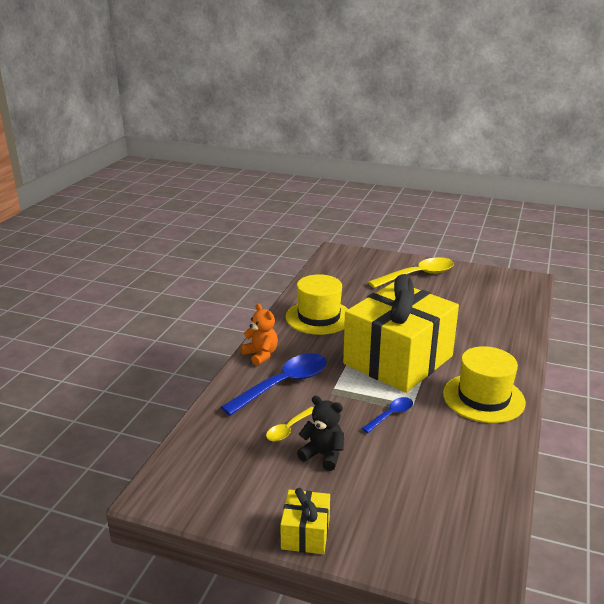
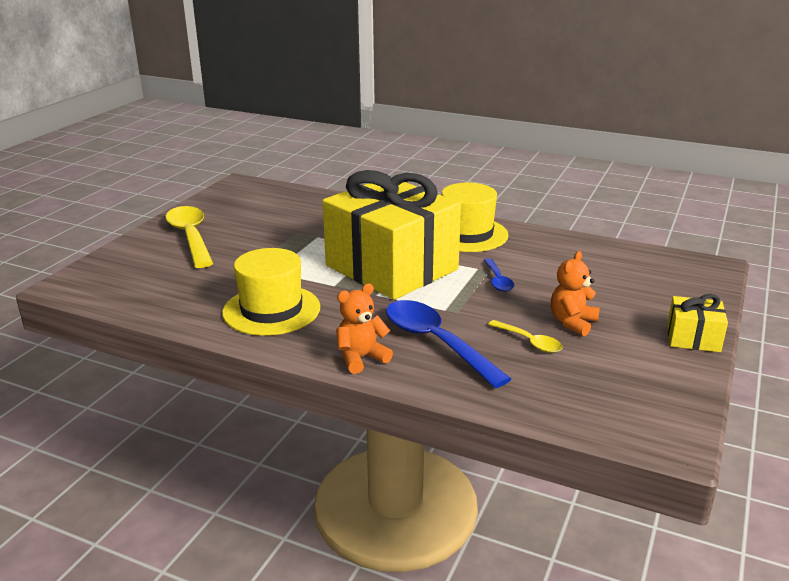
camera: 85 degrees left, 0 degrees up
black teddy bear [297,396,344,471] -> orange teddy bear [551,251,600,336]
blue spoon [361,397,413,433] -> blue spoon turned 150 degrees counterclockwise [484,258,514,292]

